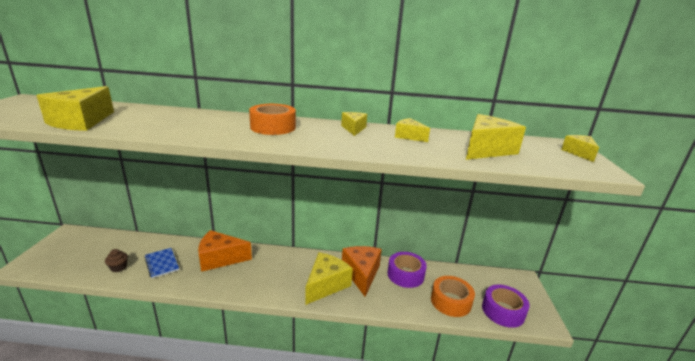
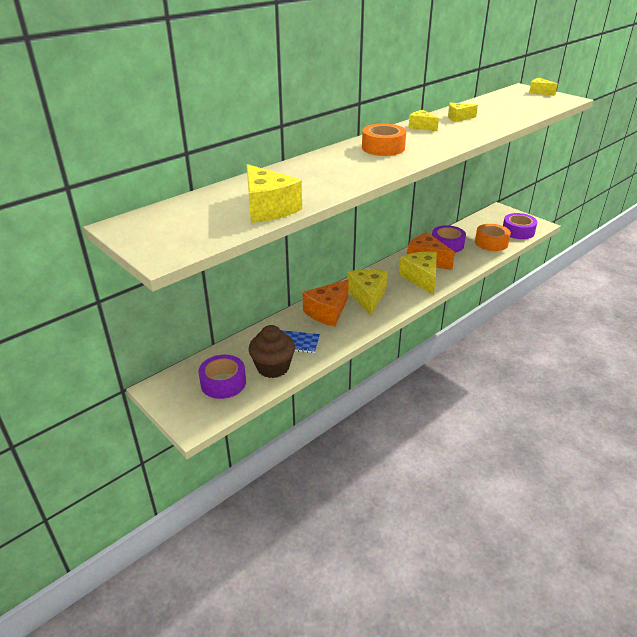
camera: 45 degrees left, 10 degrees up
brown cupcake [105,249,128,272] -> brown cupcake [249,325,295,378], size x2.03
yellow cheese [466,114,526,160] -> yellow cheese moved to [347,269,388,316]
none -> purple tape [198,355,246,399]

